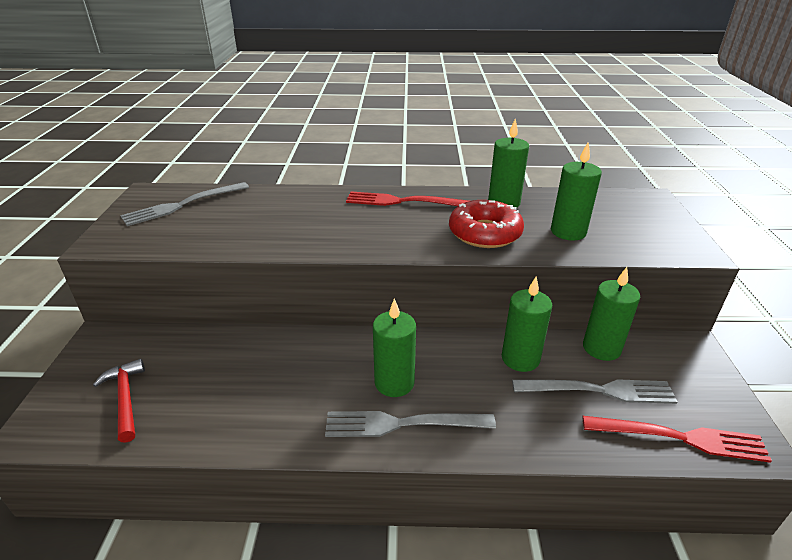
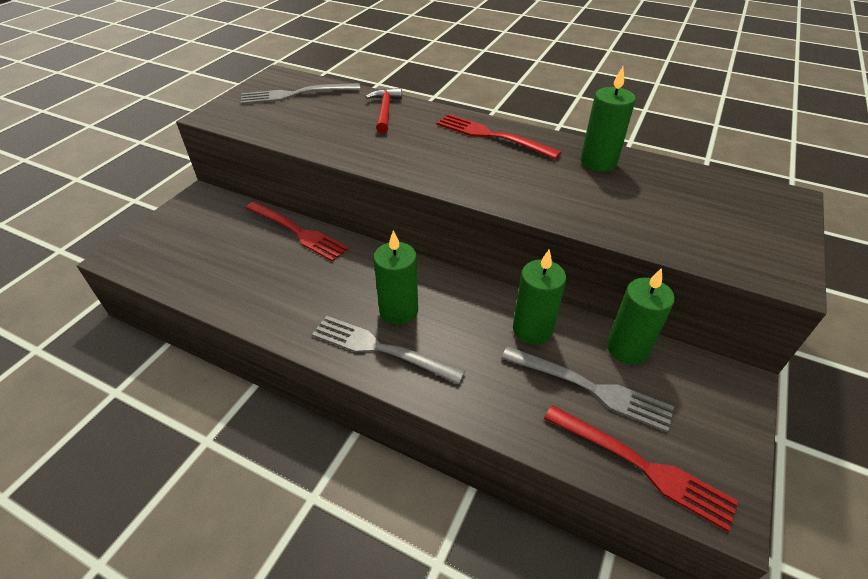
camera: 25 degrees right, 10 degrees up
red hammer [93,359,145,443] -> red hammer moved to [366,88,402,133]
red donut [449,200,524,248] -> none
green candle [551,142,602,241] -> none
none -> red fork [246,201,349,262]

